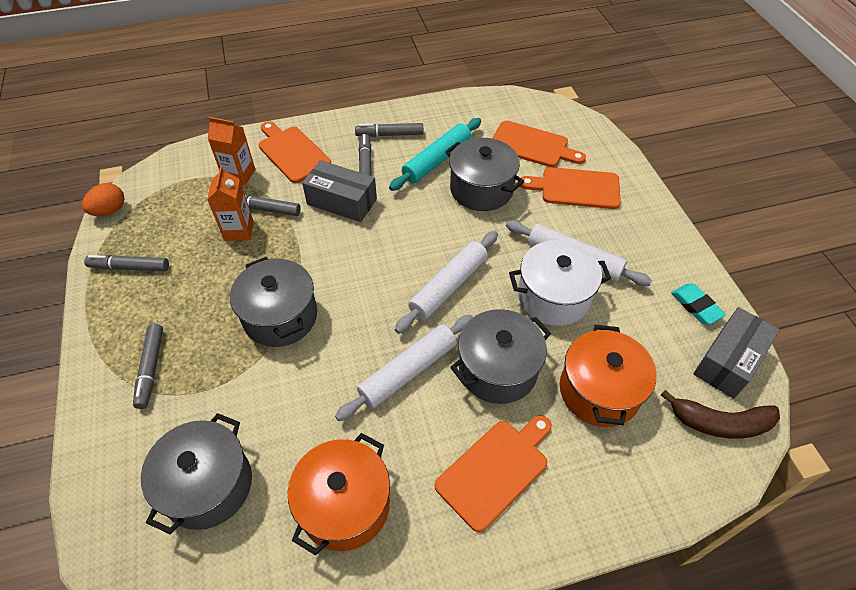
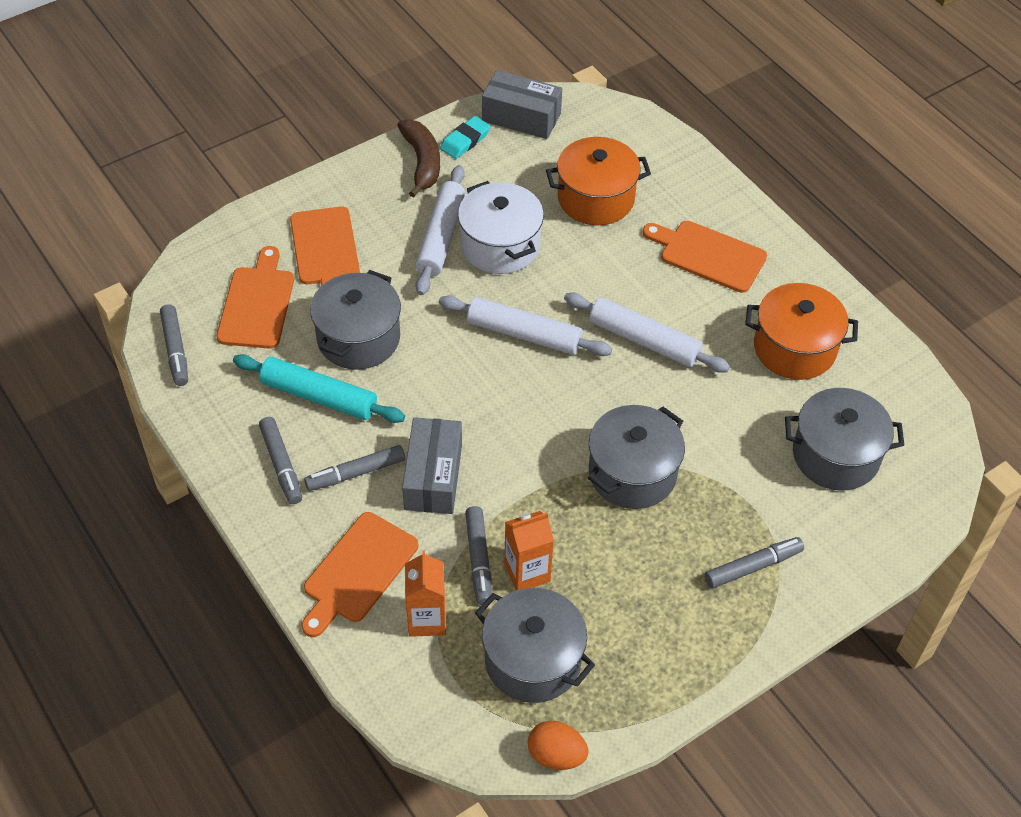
camera: 110 degrees left, 0 degrees up
grey marker [84,255,169,271] -> grey marker moved to [160,304,188,386]
grey pot [450,309,551,404] -> grey pot moved to [475,588,595,703]
brown banana [661,390,780,439] -> brown banana moved to [397,119,440,198]

